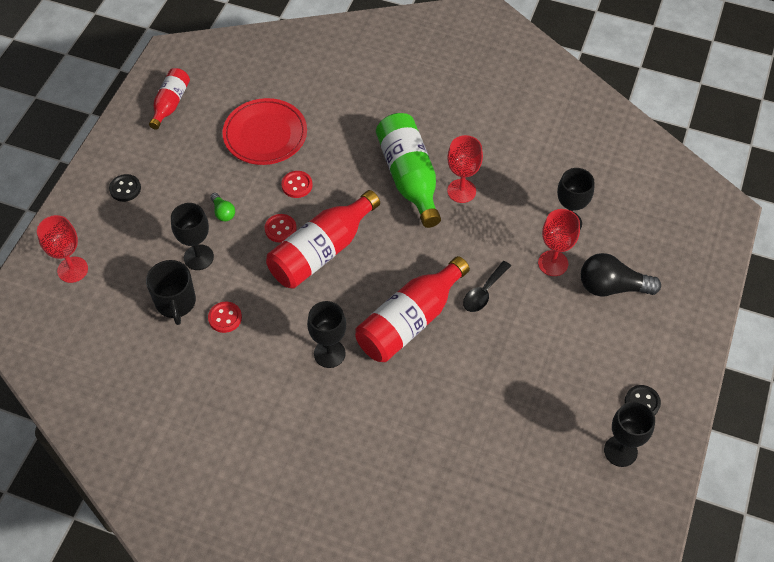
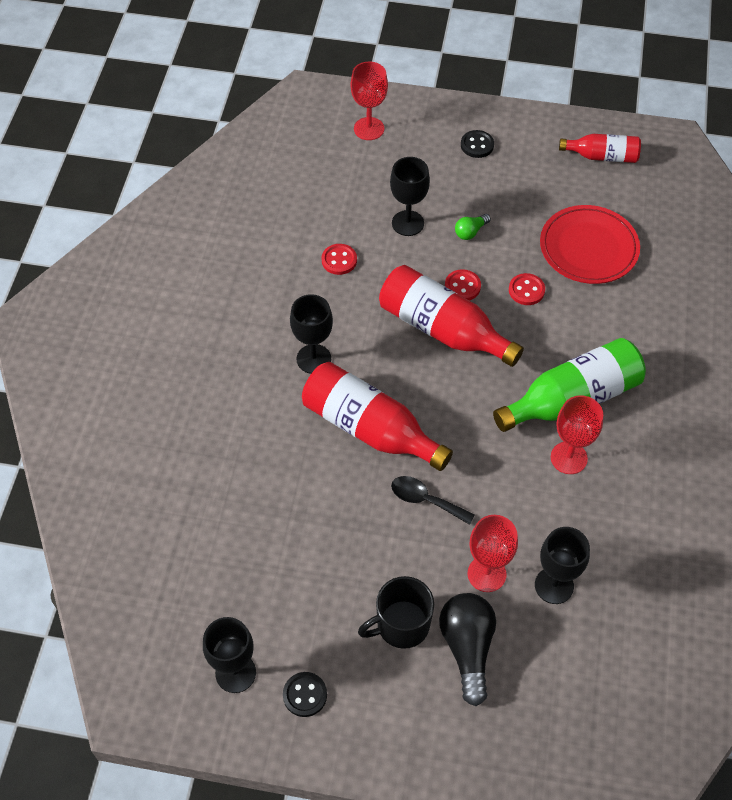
camera: 80 degrees right, 0 degrees up
black mug [146,260,196,325] -> black mug moved to [358,576,434,649]

